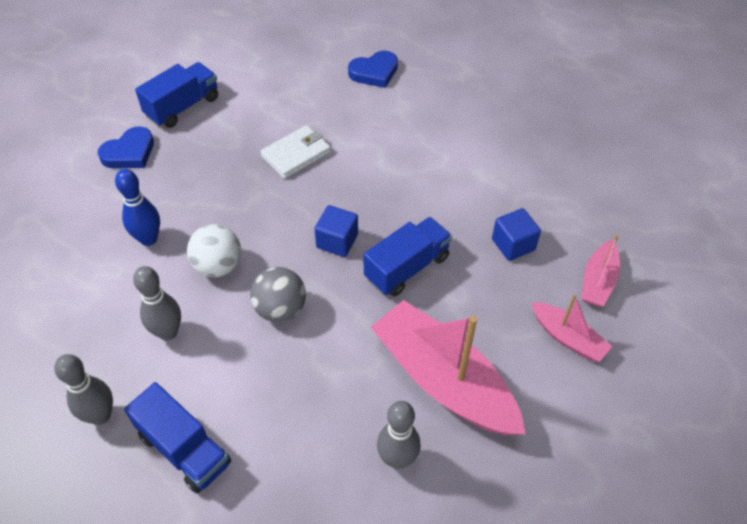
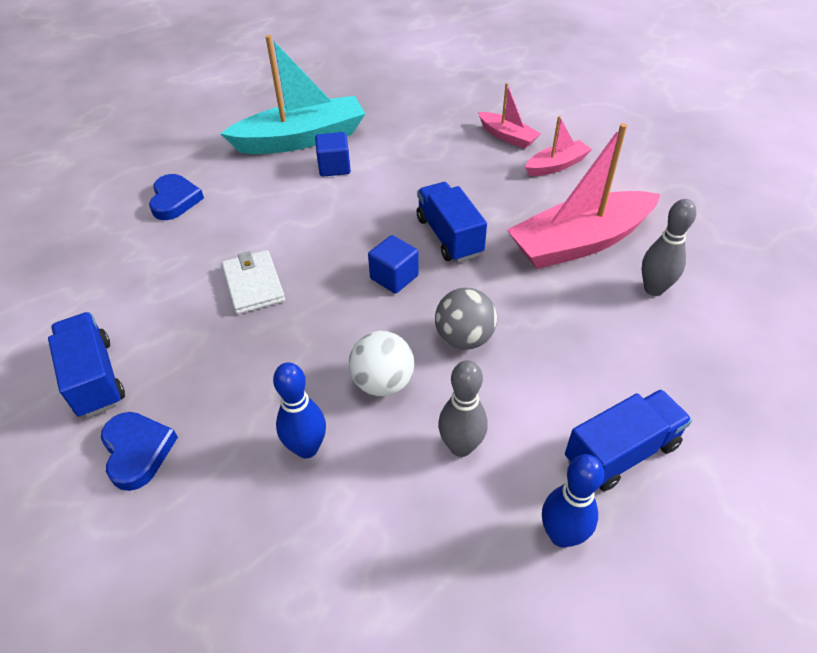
camera: 70 degrees left, 5 degrees down
grey bowling pin [54,354,113,425] -> blue bowling pin [542,454,604,548]
blue cube [492,208,541,261] -> blue cube moved to [315,132,351,177]
none -> turquoise boat [221,35,365,154]

